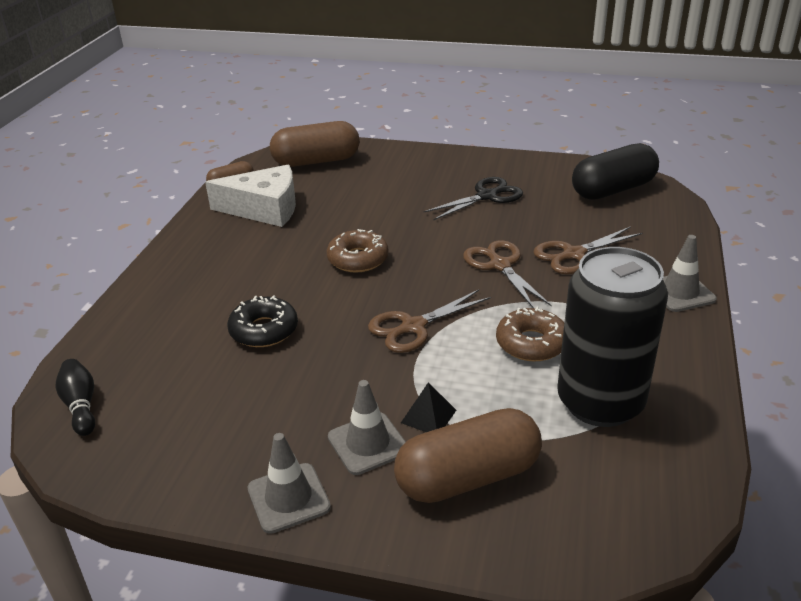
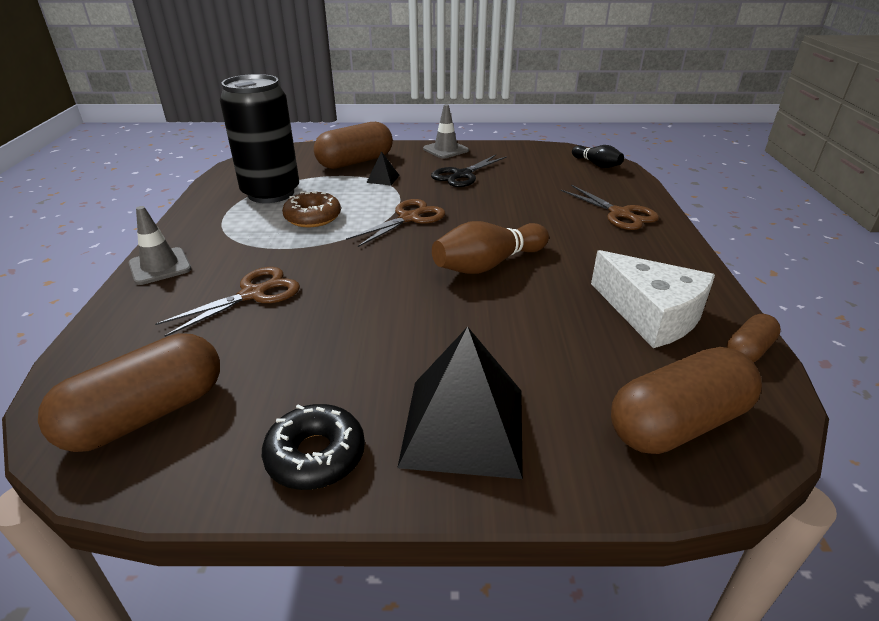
camera: 165 degrees right, 0 degrees up
white cheese [205,165,296,227] -> white cheese turned 120 degrees counterclockwise [591,250,715,348]
black donut [227,295,298,347] -> black donut moved to [262,404,365,490]
brown donut [327,229,389,273] -> brown bowling pin [432,221,549,274]
grey traffic cone [328,380,406,475] -> none
black scissors [423,177,523,221] -> black scissors moved to [431,155,507,187]
brown scissors [463,240,552,308] -> brown scissors moved to [561,185,659,230]
black capsule [572,143,659,200] -> brown capsule [38,333,220,452]
none -> black pyramid [397,327,523,479]

